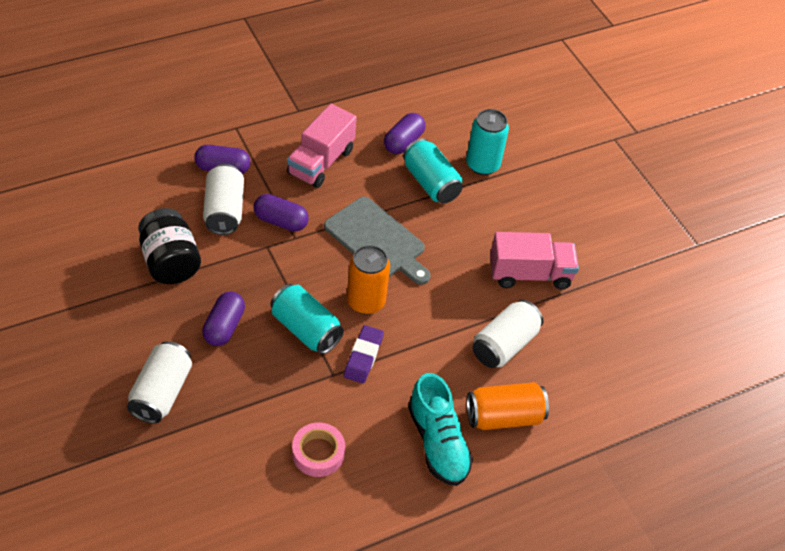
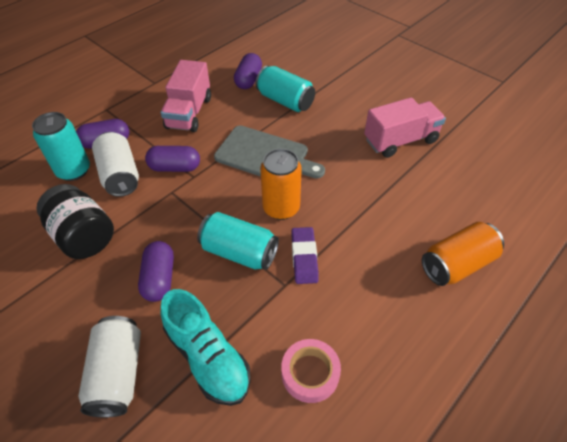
camera: 15 degrees left, 0 degrees up
turquoise shoe [408,373,473,486] -> turquoise shoe moved to [160,289,251,406]
turquoise can [466,109,509,175] -> turquoise can moved to [32,112,90,181]
white can [472,300,543,368] -> none

